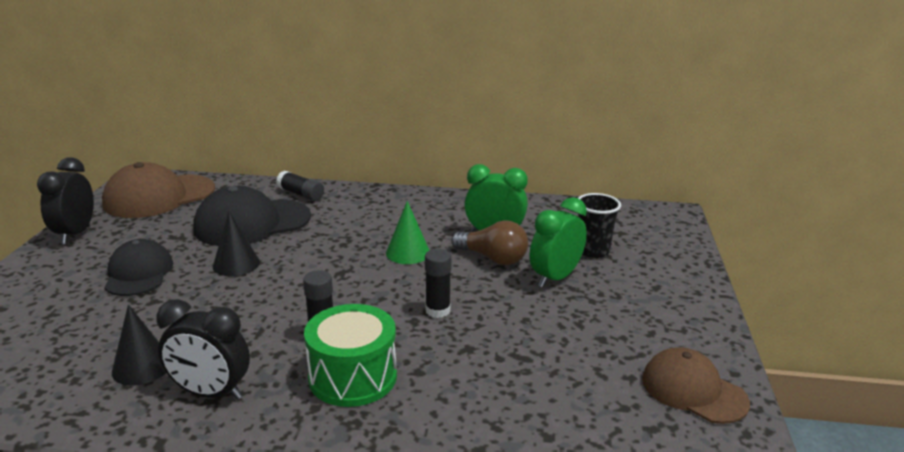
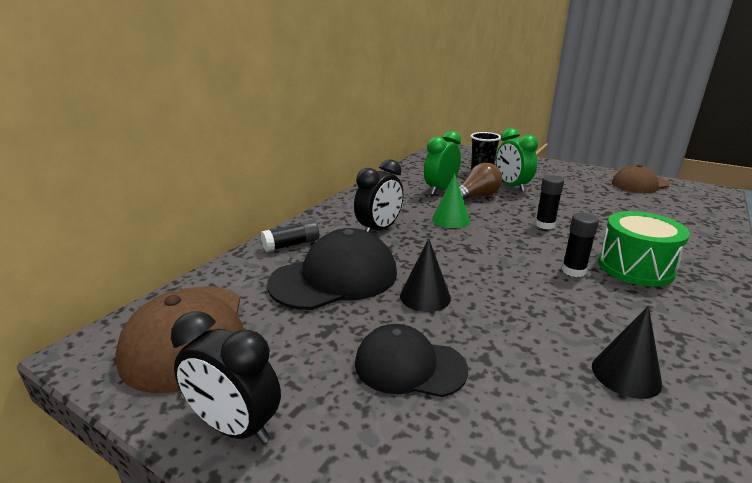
camera: 65 degrees left, 0 degrees up
black clock [156,299,250,400] -> black clock moved to [354,159,403,233]
black cap [193,186,311,246] -> black cap turned 120 degrees counterclockwise [267,228,397,310]

